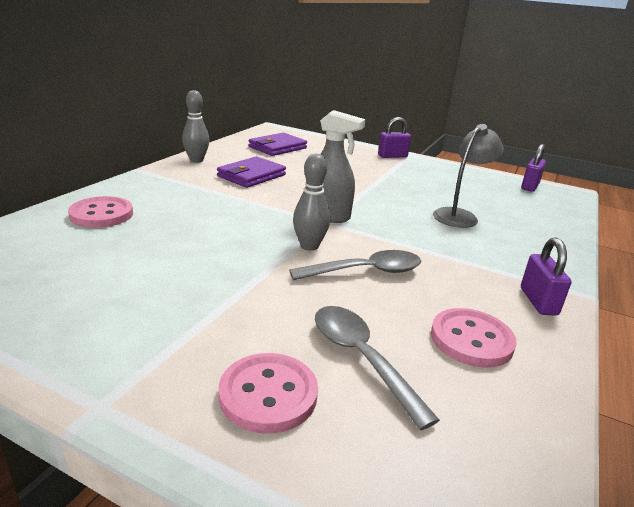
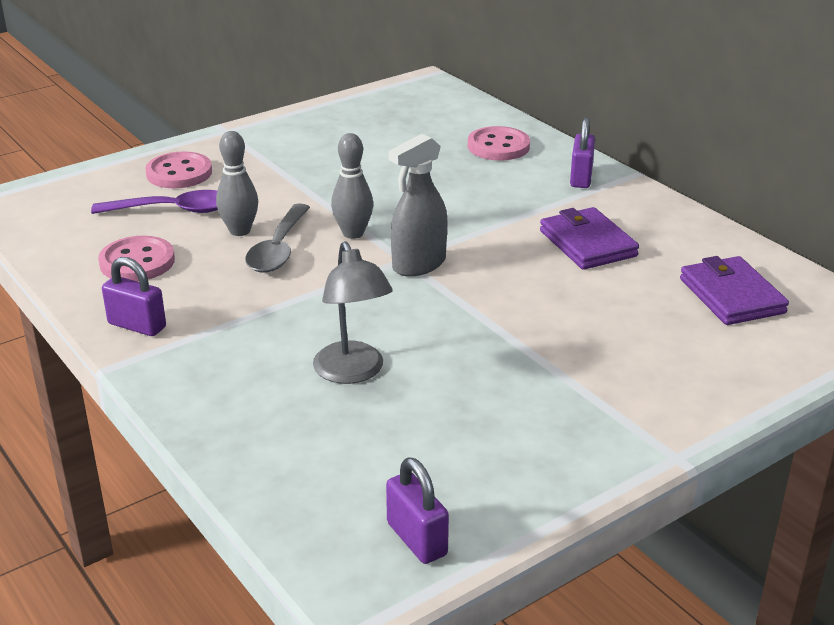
camera: 120 degrees right, 5 degrees up
grey bowling pin [182,90,209,163] -> grey bowling pin moved to [216,131,258,236]
grey spoon [315,306,440,430] -> purple spoon [91,190,218,214]
purple padlock [378,117,411,158] -> purple padlock moved to [570,117,595,188]

